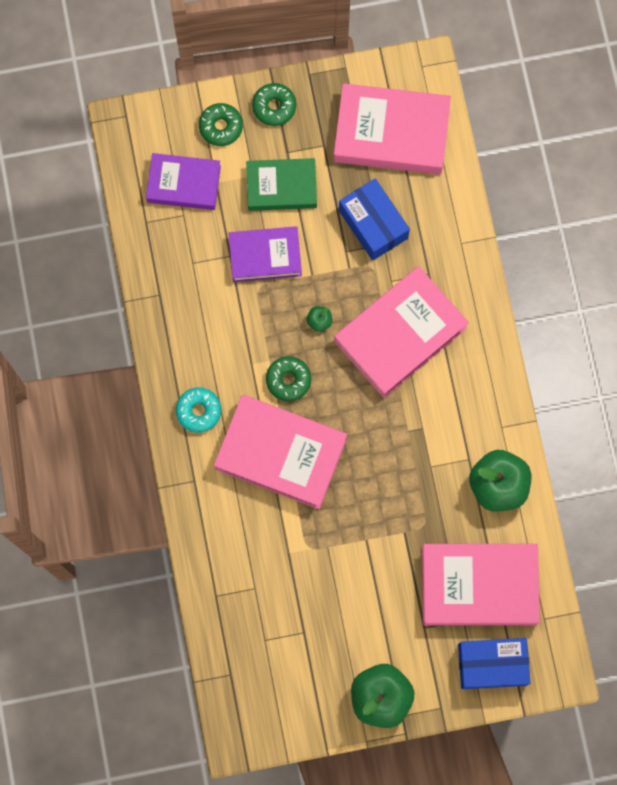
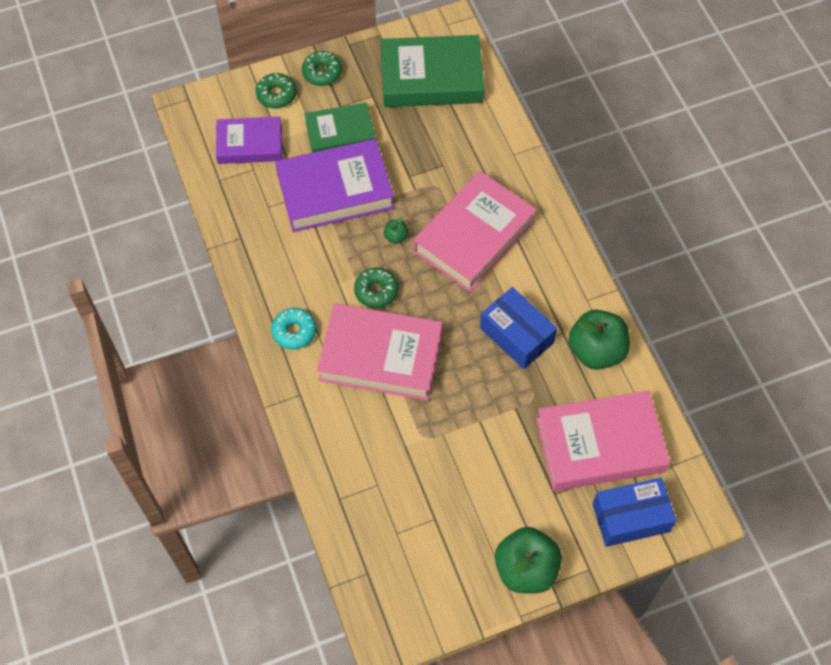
camera: 10 degrees left, 15 degrees down
purple book [229,226,302,282] -> purple book [275,139,394,232], size x1.59
pink book [334,83,451,174] -> green book [381,35,484,107]
blue box [339,178,410,261] -> blue box moved to [480,287,557,369]

